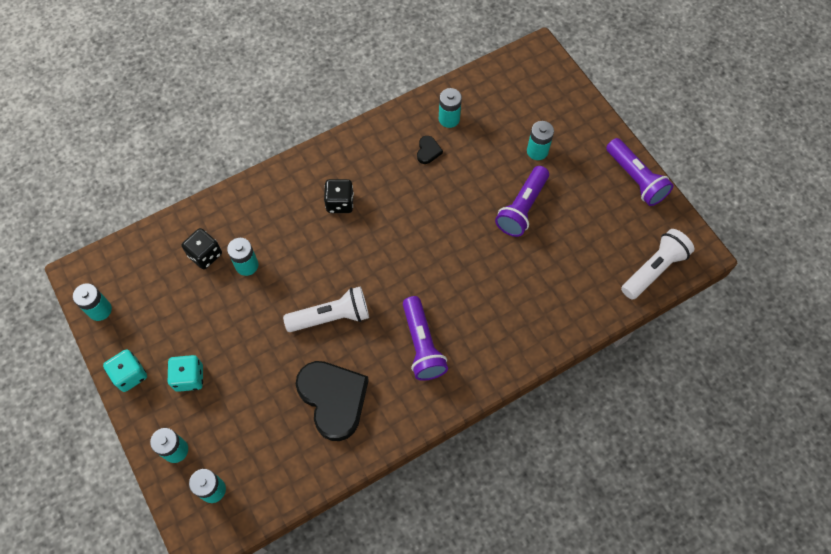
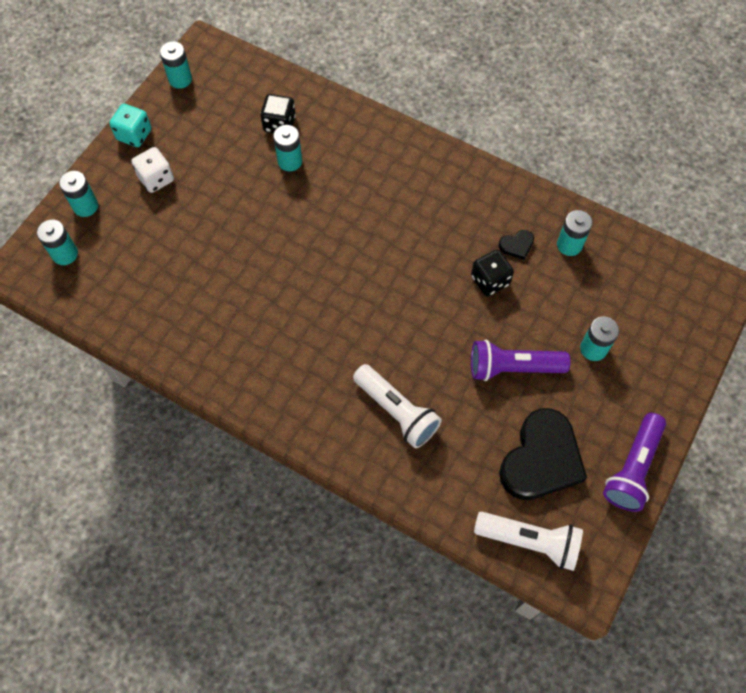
camera: 60 degrees right, 0 degrees up
turquoise dice [167,355,203,392] -> white dice [131,147,174,193]
white flashlight [283,286,369,332] -> white flashlight moved to [353,364,442,448]
black heart [296,361,369,441] -> black heart moved to [499,408,587,500]
black dice [324,179,354,213] -> black dice moved to [471,250,514,296]
purple flashlight [403,296,448,381] -> none

